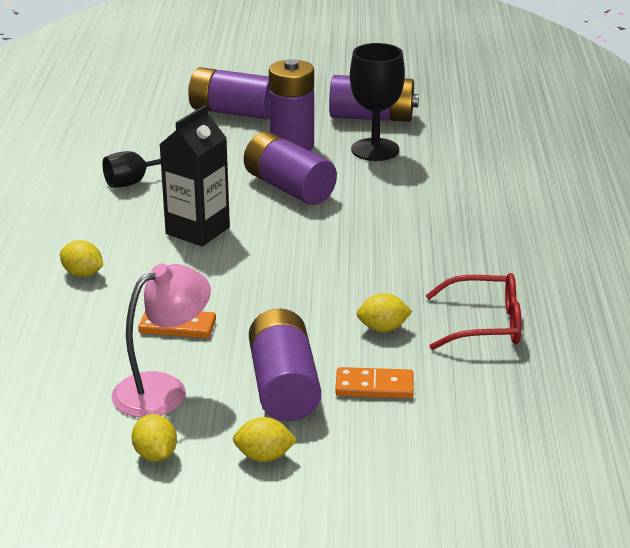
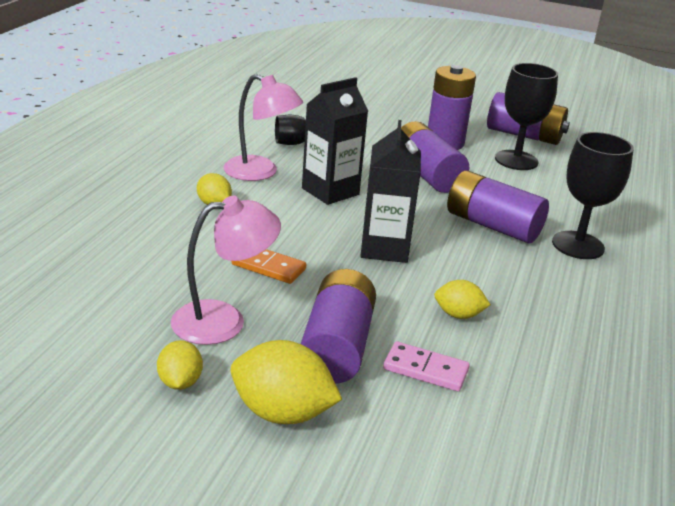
camera: 15 degrees right, 0 degrees up
purple battery [188,67,270,120] -> purple battery moved to [447,170,549,244]
yellow lemon [233,417,297,462] -> yellow lemon [231,340,342,424], size x1.74
orange domino [335,367,414,398] -> pink domino [383,341,470,391]
red glasses [426,273,521,350] -> none
none -> pink lamp [223,74,303,181]
none -> black carton [360,120,421,263]
none -> black goblet [552,132,634,259]

